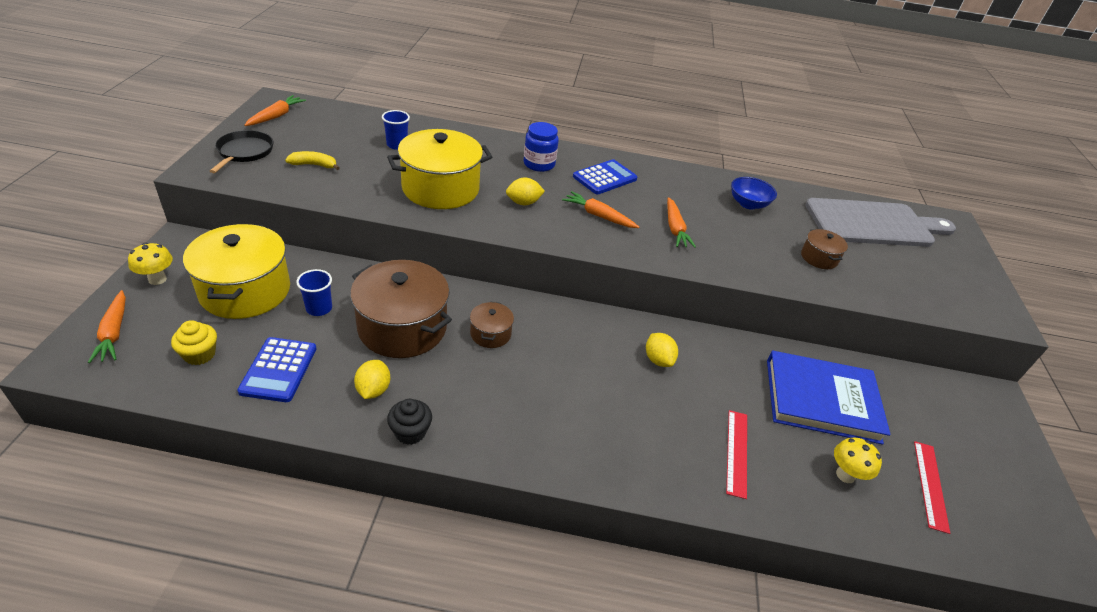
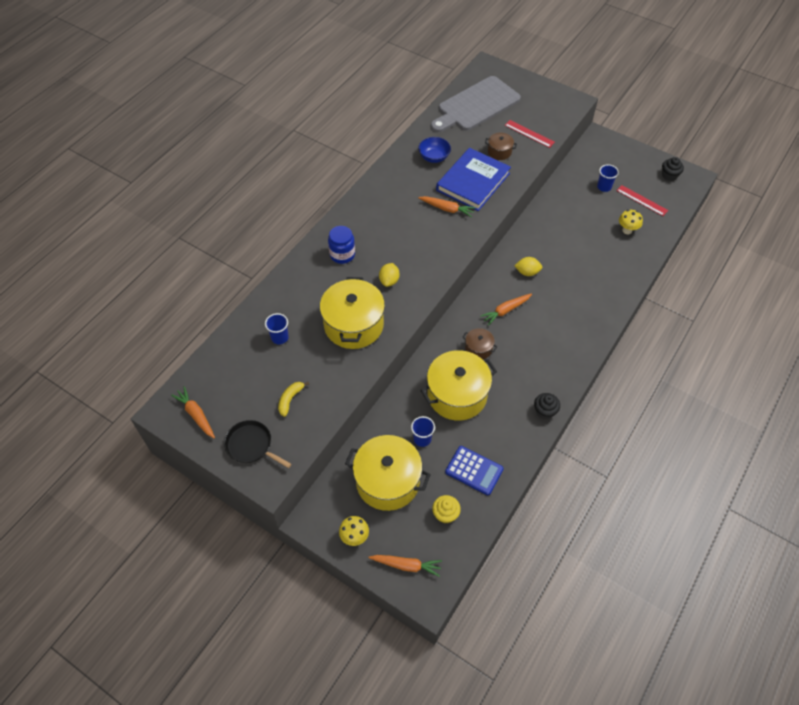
camera: 60 degrees left, 15 degrees up
brown pot [350,260,452,358] -> yellow pot [420,350,497,421]
yellow lemon [354,360,390,399] -> none
orange carrot [562,191,639,228] -> orange carrot moved to [480,293,532,326]
blue calculator [573,159,637,194] -> none
red ruler [726,410,747,499] -> red ruler moved to [504,120,555,148]
blue book [767,351,891,444] -> blue book moved to [436,148,511,211]
grey cutting board [805,198,956,247] -> grey cutting board turned 150 degrees counterclockwise [431,76,521,132]
none -> blue cup [597,164,619,192]
none -> black cupcake [662,157,684,181]

